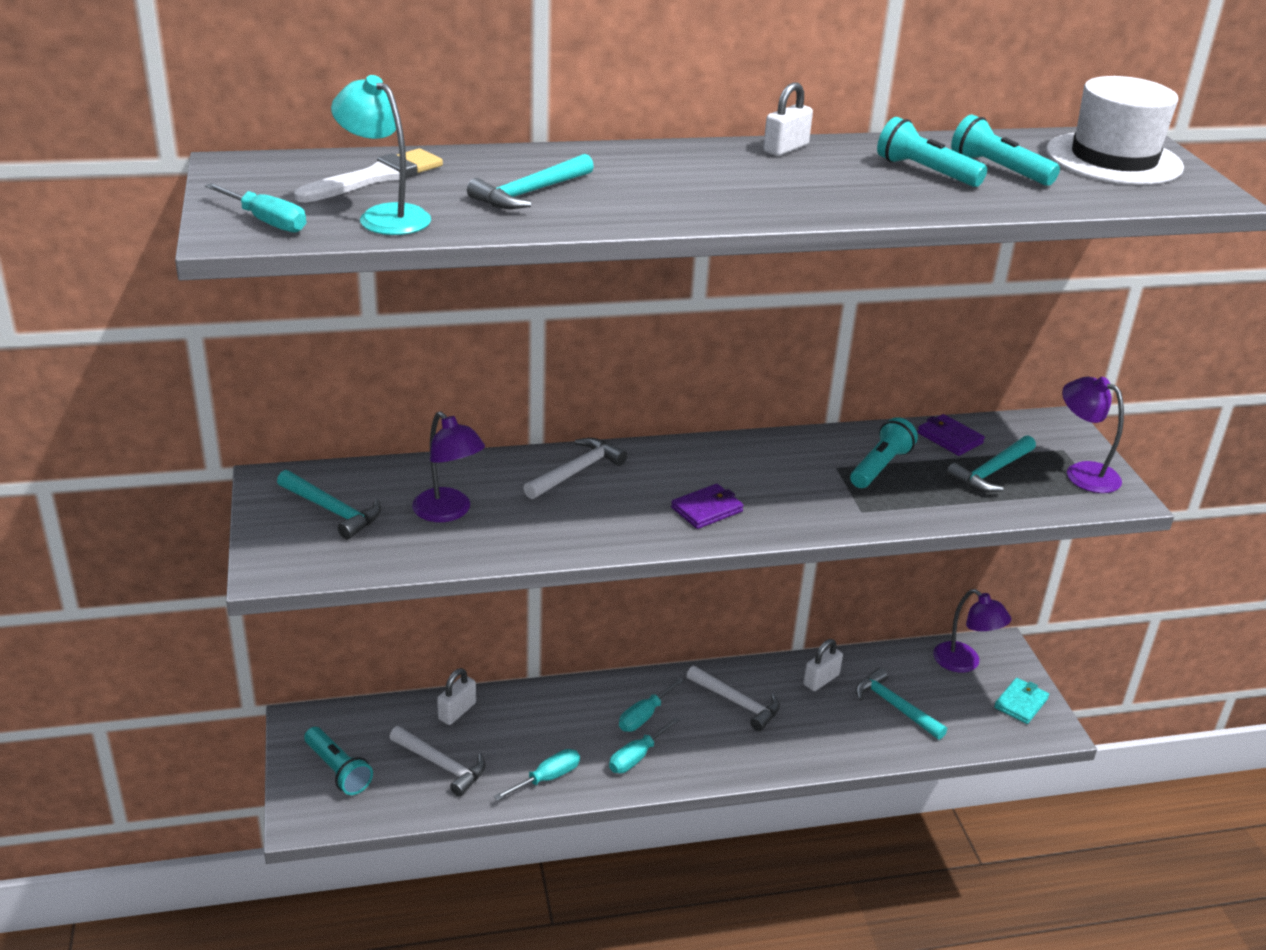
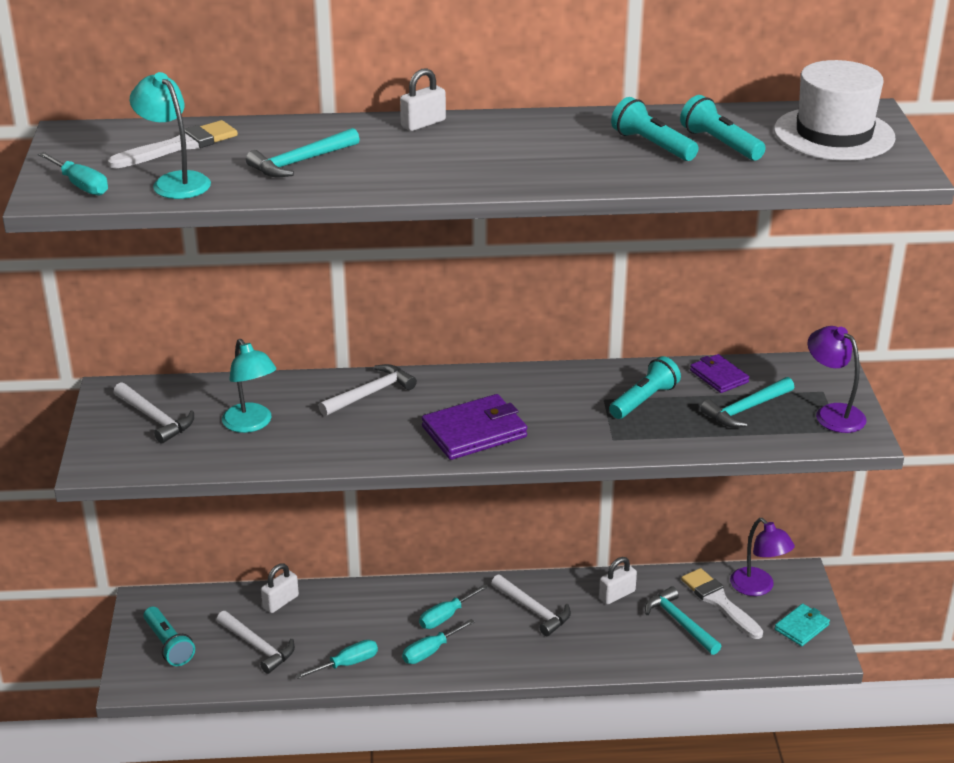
camera: 10 degrees right, 0 degrees up
turquoise hammer [277,470,381,540] -> white hammer [114,382,194,444]
purple lamp [412,411,485,522] -> turquoise lamp [222,339,276,433]
purple wallet [671,484,744,529] -> purple wallet [422,394,527,460], size x1.69
white padlock [763,82,813,156] -> white padlock moved to [400,68,446,131]
none -> white brush [681,568,763,639]

